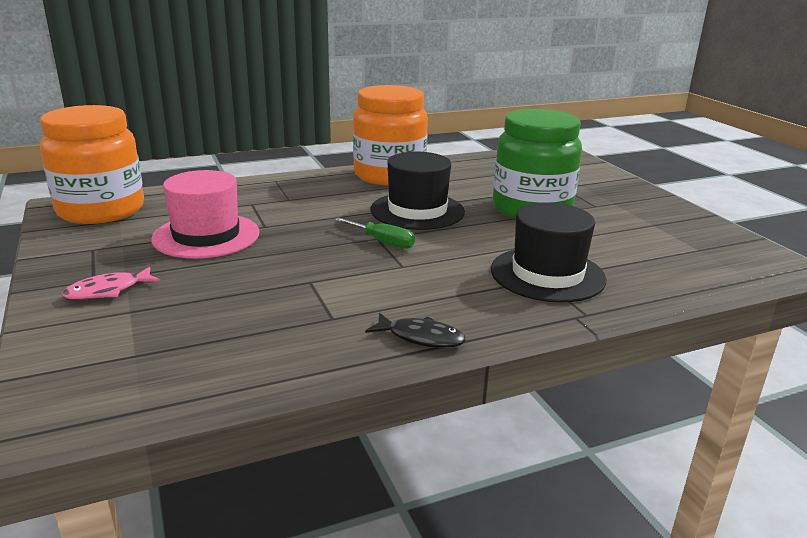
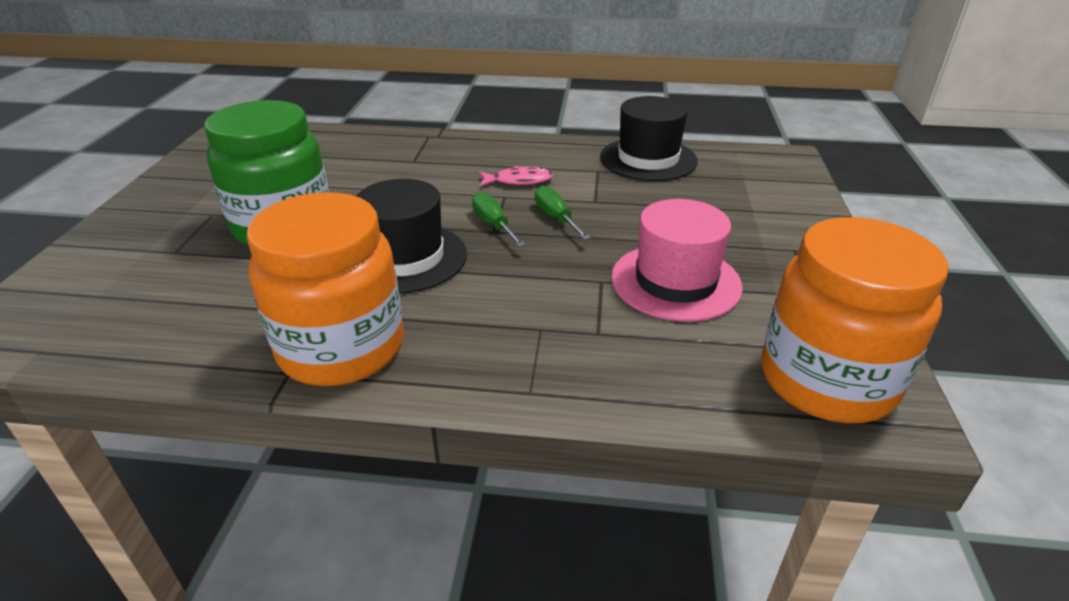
camera: 150 degrees left, 10 degrees up
pink fish [62,266,161,300] -> pink fish moved to [479,166,553,186]
black fish [365,313,466,348] -> none
black hat [491,203,607,302] -> black hat moved to [600,96,698,181]
none -> green screwdriver [535,186,591,240]

